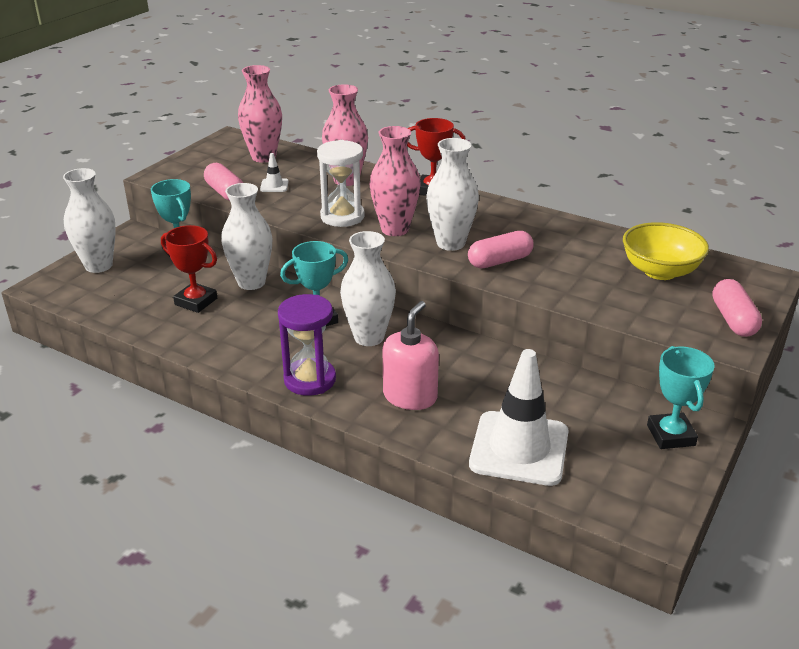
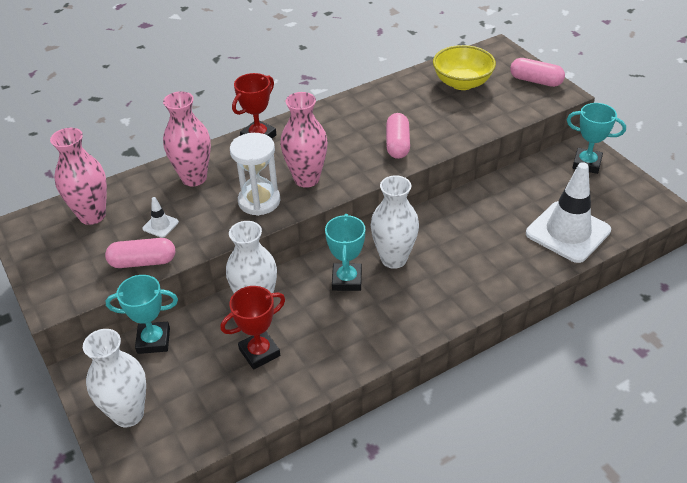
camera: 60 degrees left, 10 degrees up
purple hourglass [278,294,336,396] -> none
pink soap dispenser [383,301,439,410] -> none
white vase [426,138,479,251] -> none

